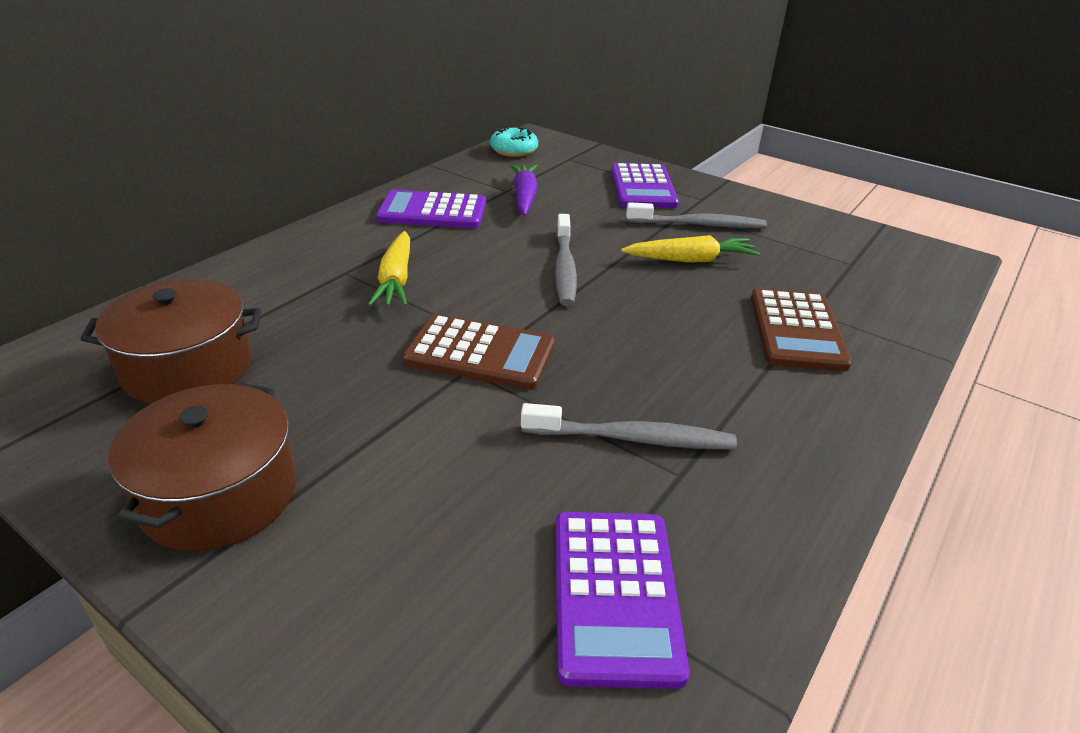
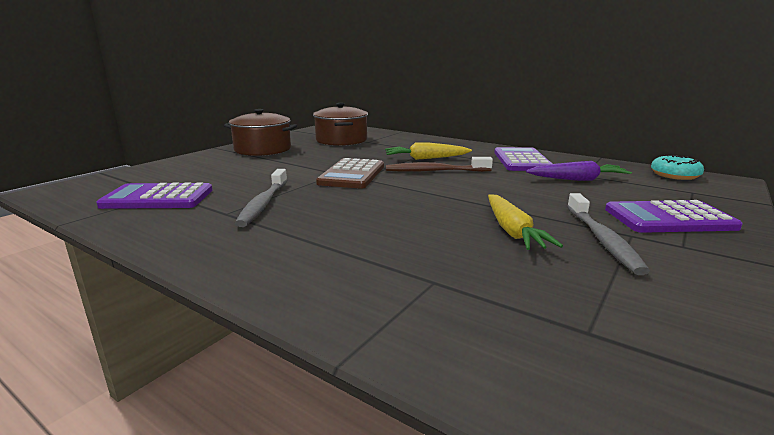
camera: 90 degrees right, 15 degrees down
grey toothbrush [555,214,577,306] -> none
brown calculator [751,288,852,372] -> none
none -> brown toothbrush [386,157,493,172]

